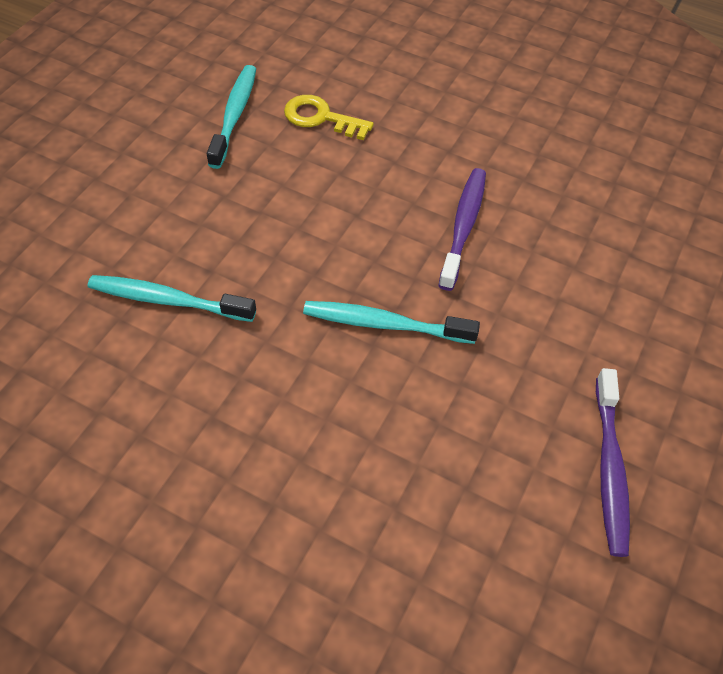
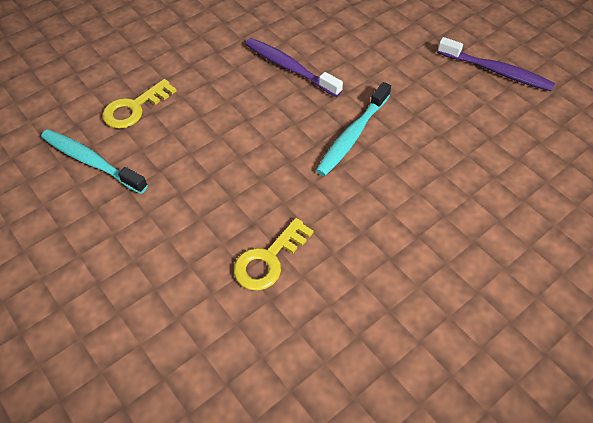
camera: 65 degrees left, 0 degrees up
turquoise toothbrush [88,275,256,322] -> yellow key [234,218,314,291]

